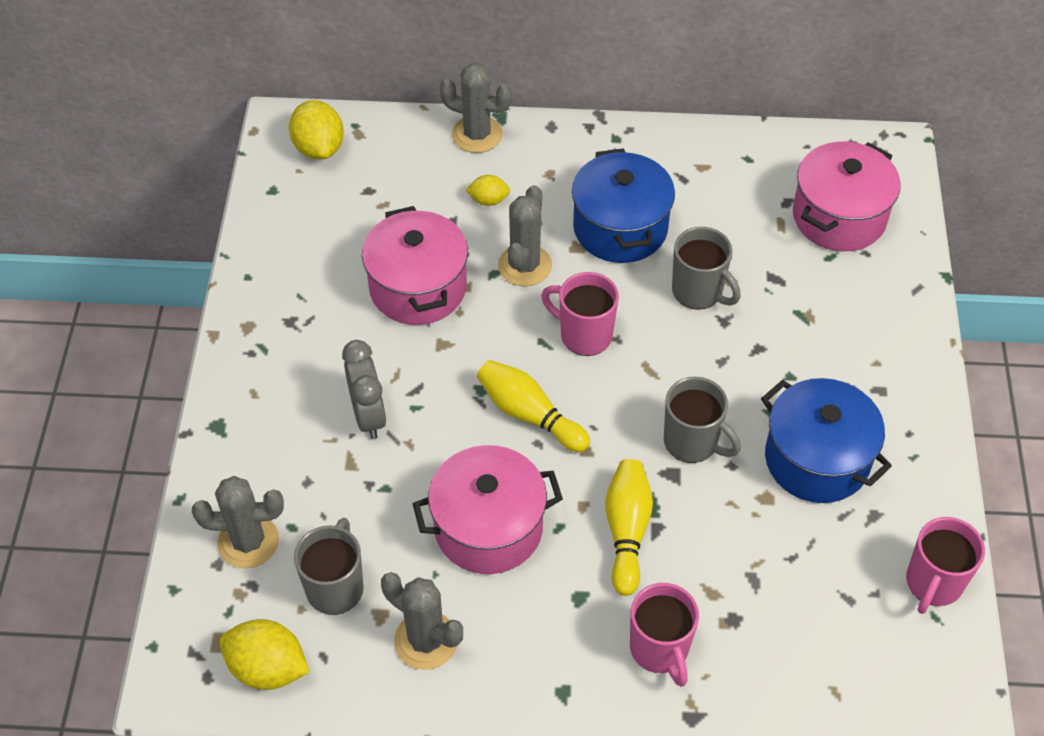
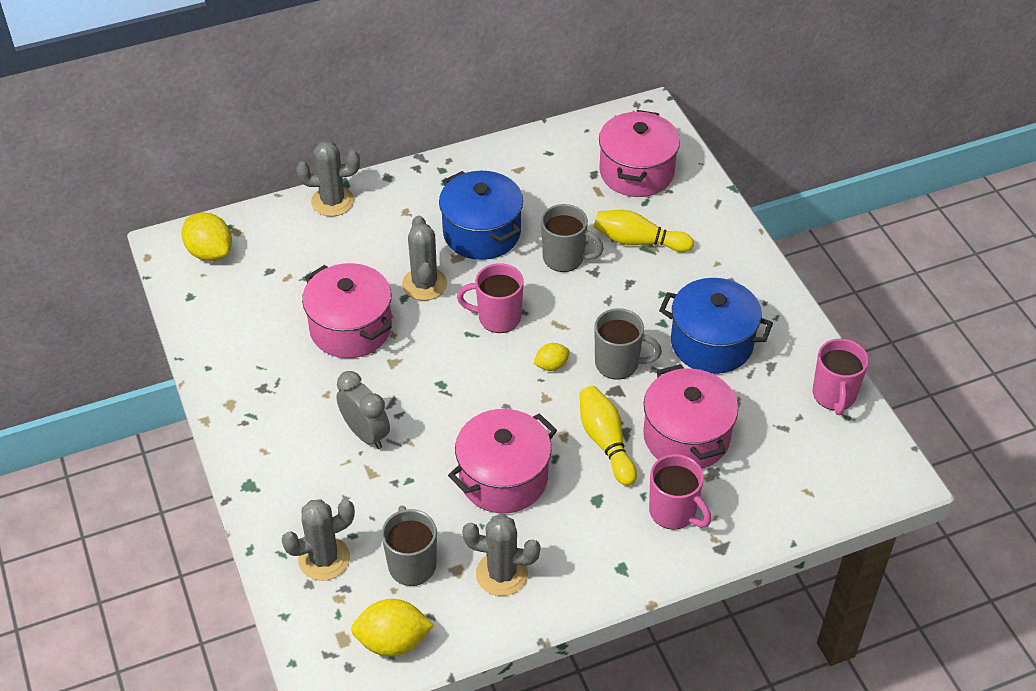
camera: 25 degrees left, 5 degrees down
yellow lemon [466,175,510,206] -> yellow lemon moved to [533,343,570,371]
yellow bowling pin [477,360,590,452] -> yellow bowling pin moved to [594,210,694,252]
none -> pink pot [643,364,738,469]

